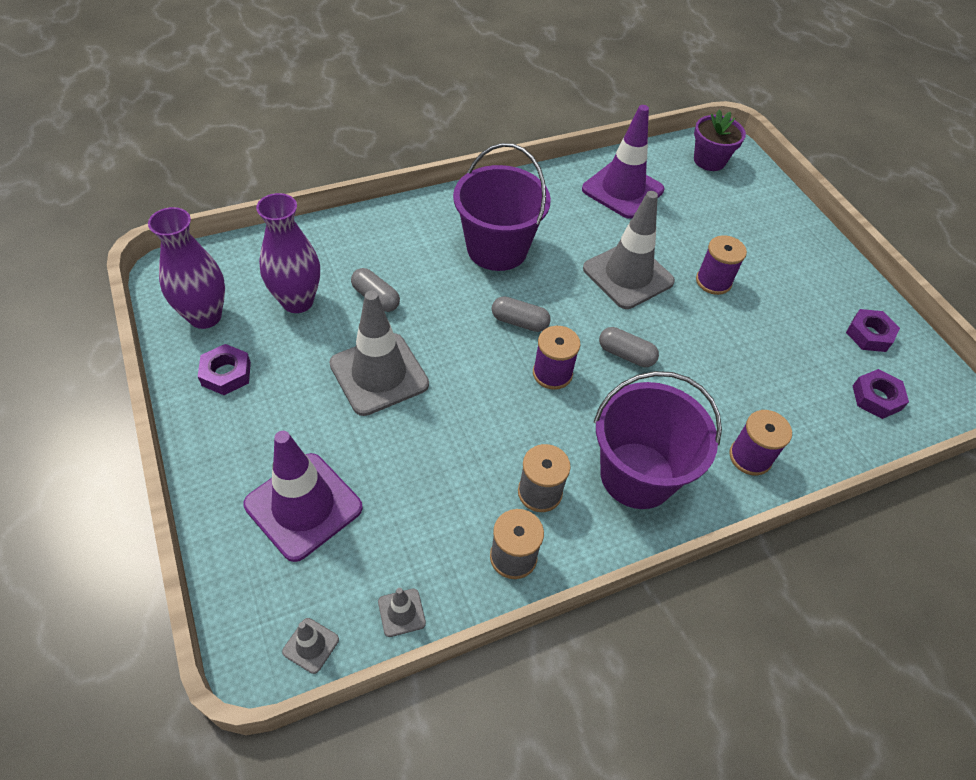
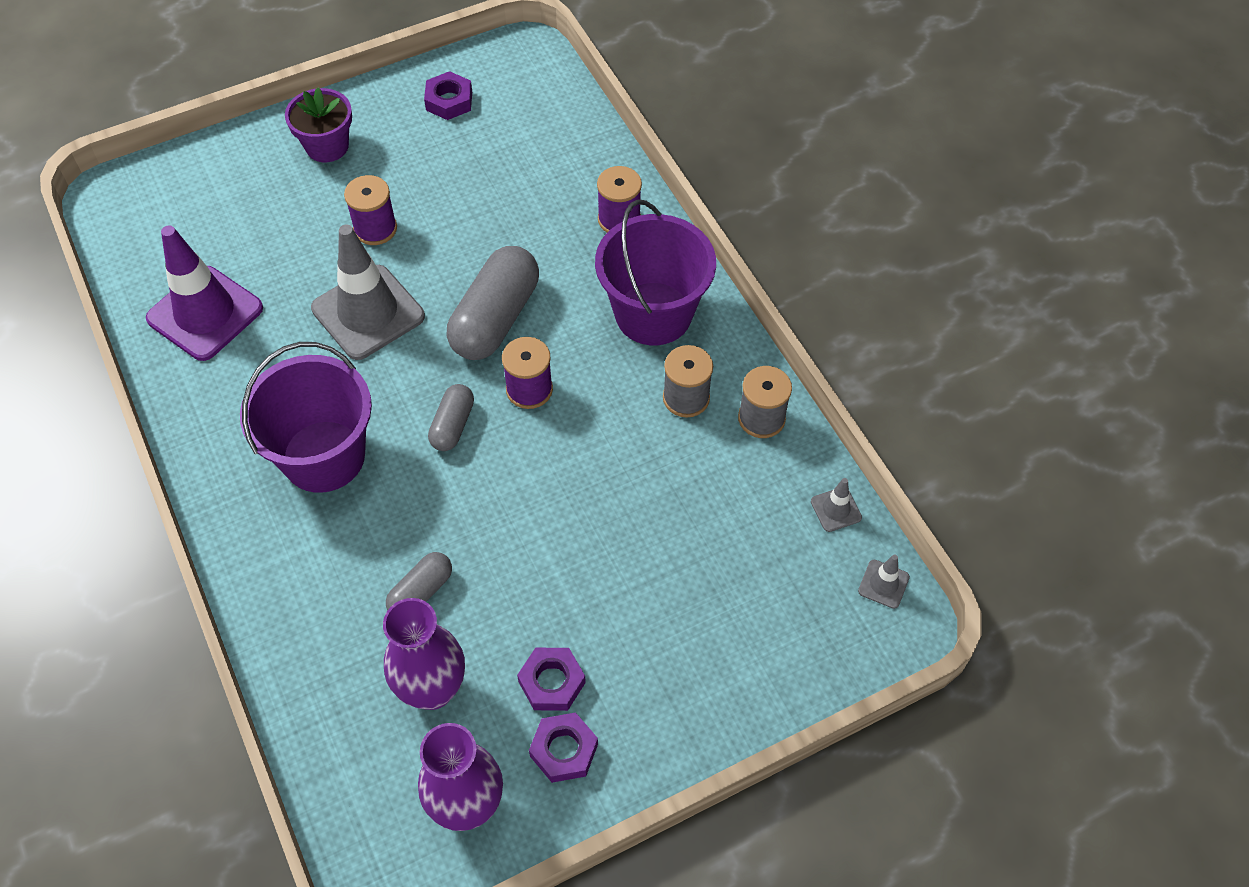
camera: 90 degrees left, 5 degrees up
purple traffic cone [243,431,363,562] -> none
grey traffic cone [329,290,429,416] -> none
grey capsule [599,327,659,367] -> grey capsule [447,246,539,360], size x1.88
purple flower pot [694,110,746,171] -> purple flower pot moved to [285,88,352,162]
purple nut [853,369,909,419] -> purple nut moved to [517,648,586,711]

